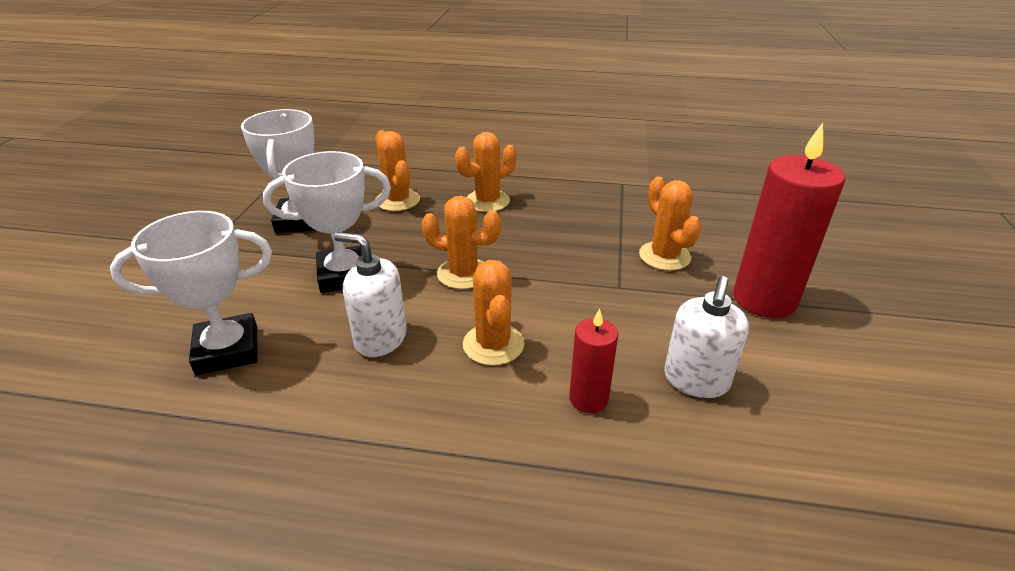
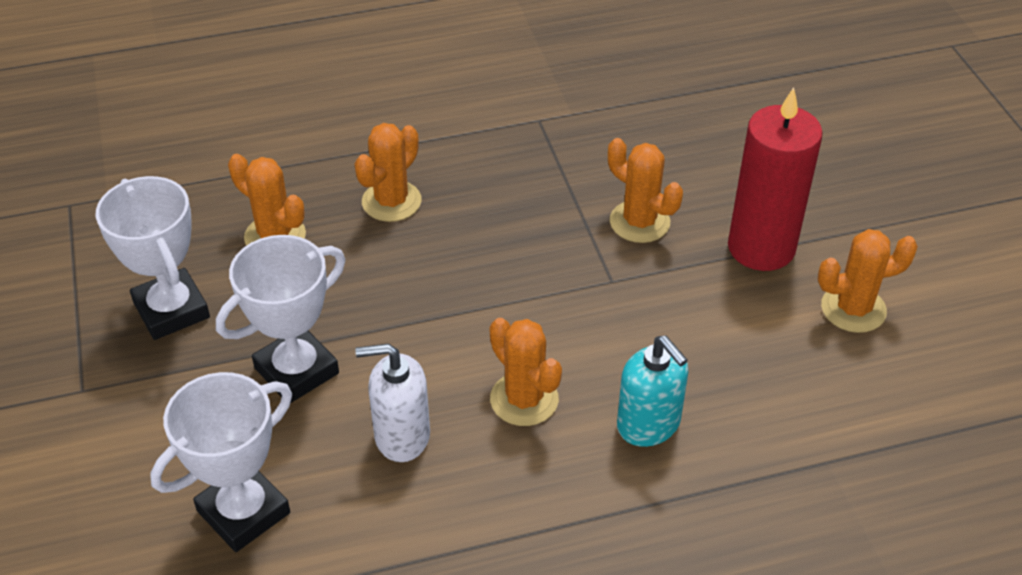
camera: 25 degrees left, 10 degrees up
orange cactus [422,196,501,289] -> orange cactus moved to [818,229,918,333]
red candle [569,308,618,413] -> turquoise soap dispenser [617,335,688,447]
white soap dispenser [664,276,749,398] -> none

